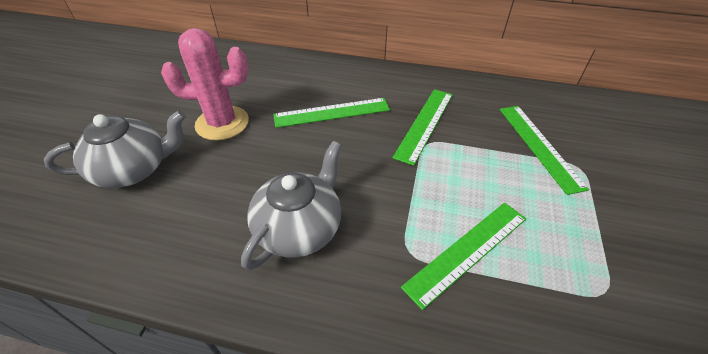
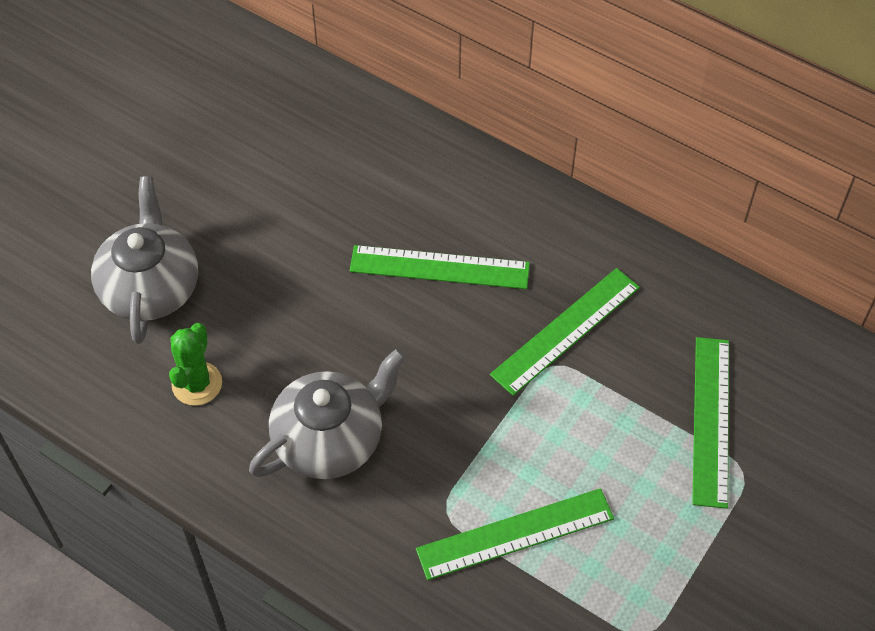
camera: 20 degrees right, 10 degrees up
grey teapot [44,110,186,188] -> grey teapot turned 90 degrees counterclockwise [91,177,198,344]
pink cactus [161,28,249,140] -> none
none -> green cactus [169,323,222,406]

